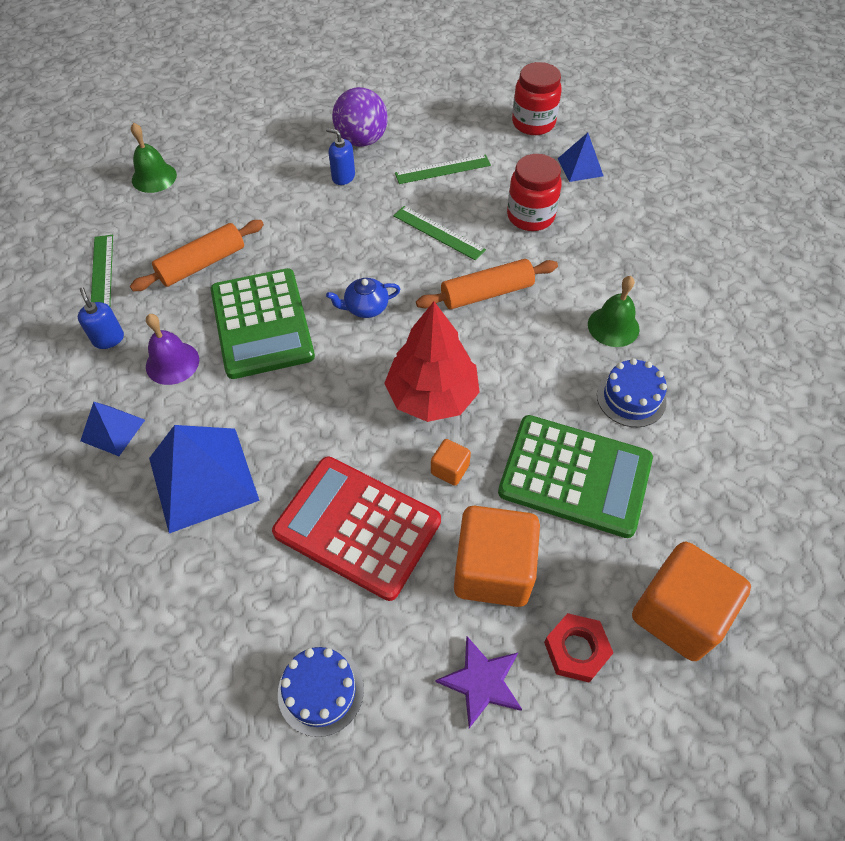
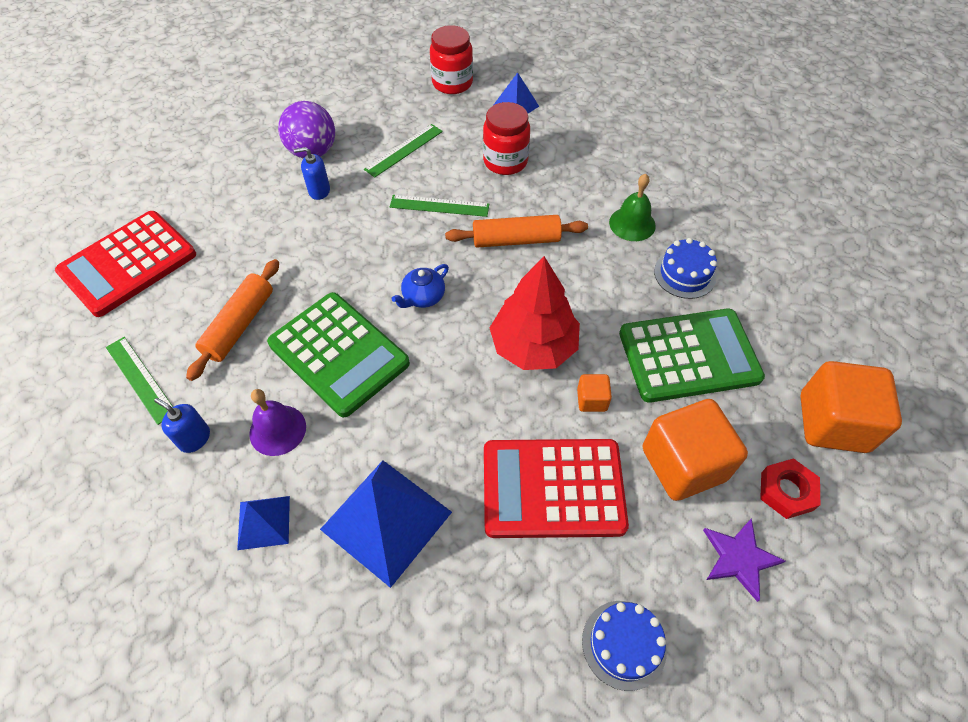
camera: 30 degrees left, 0 degrees up
green bell [131,123,177,193] -> red calculator [55,211,196,317]
orange rolling pin [416,259,558,309] -> orange rolling pin turned 45 degrees clockwise [445,215,588,248]

